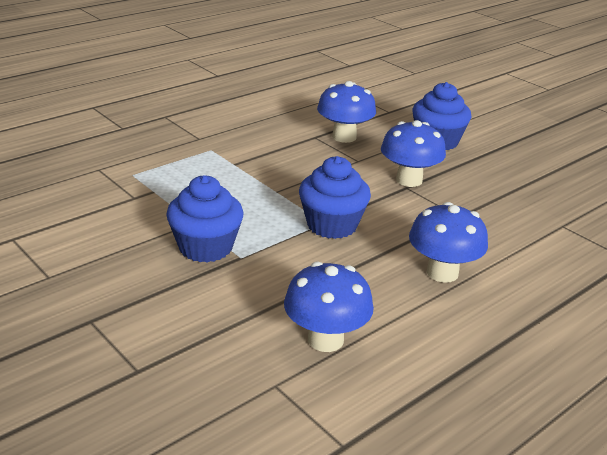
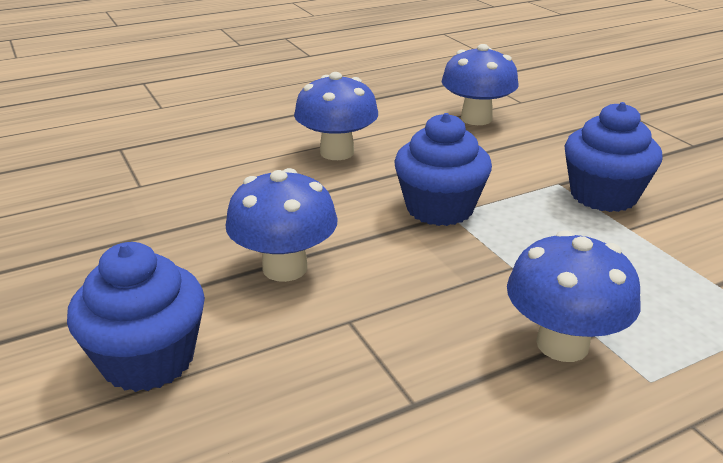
camera: 165 degrees left, 0 degrees up
blue mushroom [317,81,376,143] -> blue mushroom moved to [507,230,640,362]

